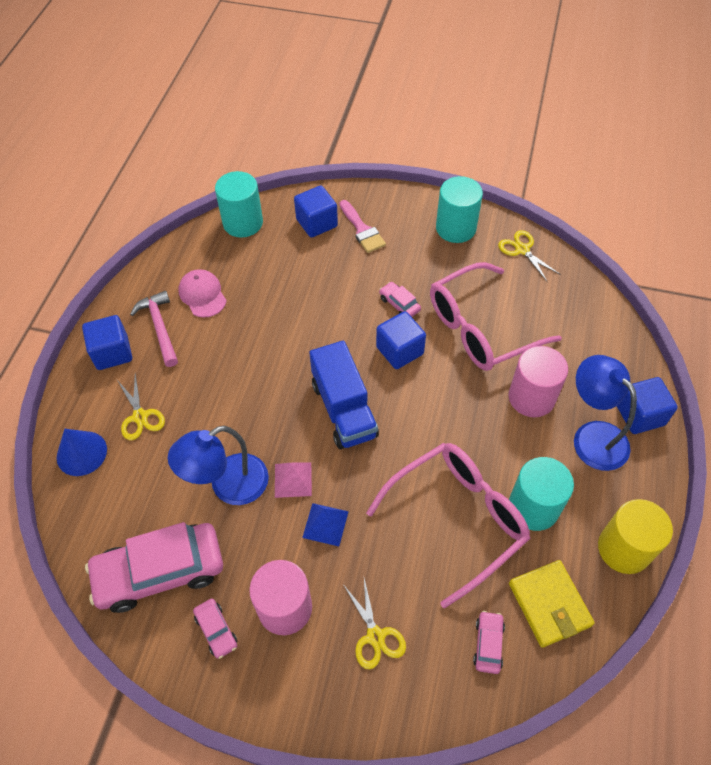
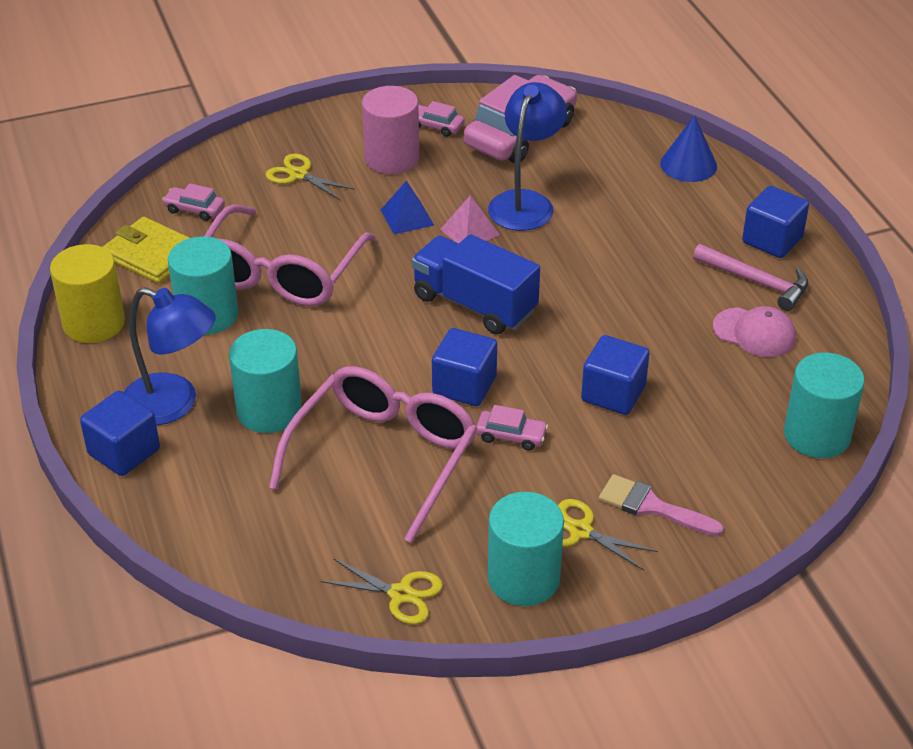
camera: 145 degrees right, 15 degrees down
yellow scissors [117,374,165,440] -> yellow scissors moved to [558,499,658,570]
blue cube [294,186,338,238] -> blue cube moved to [581,335,650,415]
pink car [473,611,505,674] -> pink car turned 135 degrees clockwise [162,183,225,221]
pink cylinder [509,346,568,417] -> turquoise cylinder [229,329,302,433]

